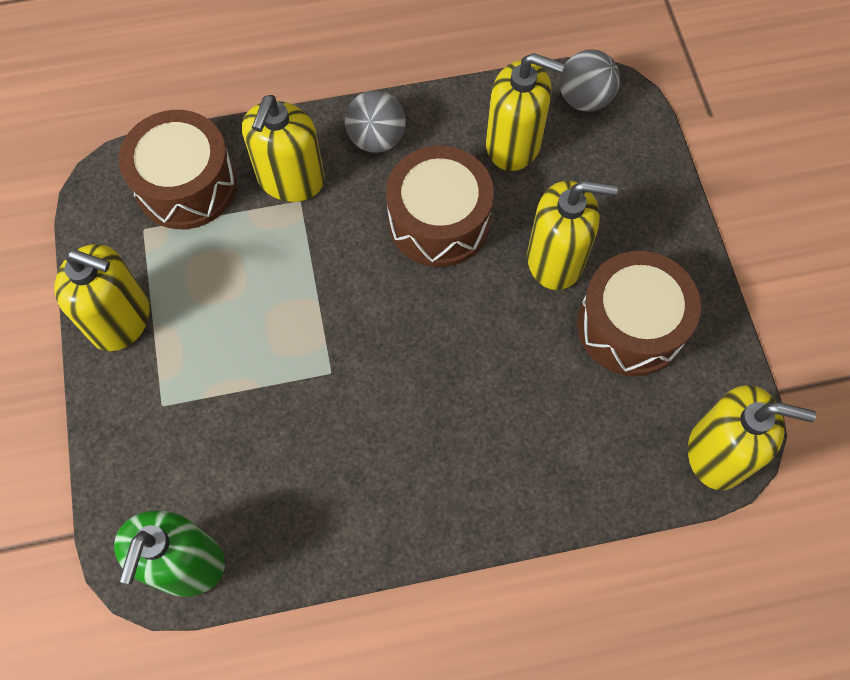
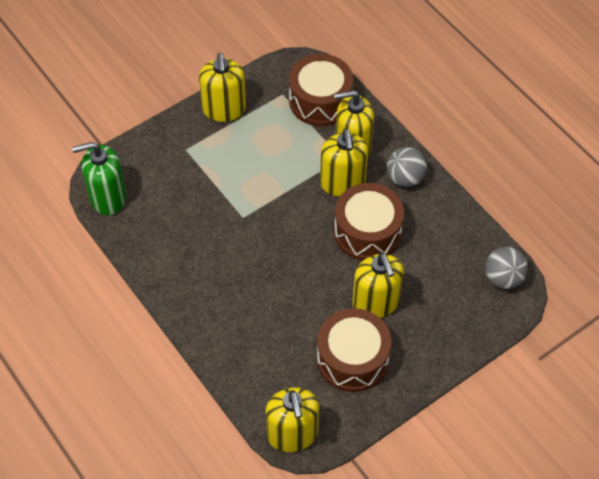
camera: 65 degrees right, 10 degrees down
yellow soap dispenser [486,53,565,171] -> yellow soap dispenser moved to [320,129,368,197]

